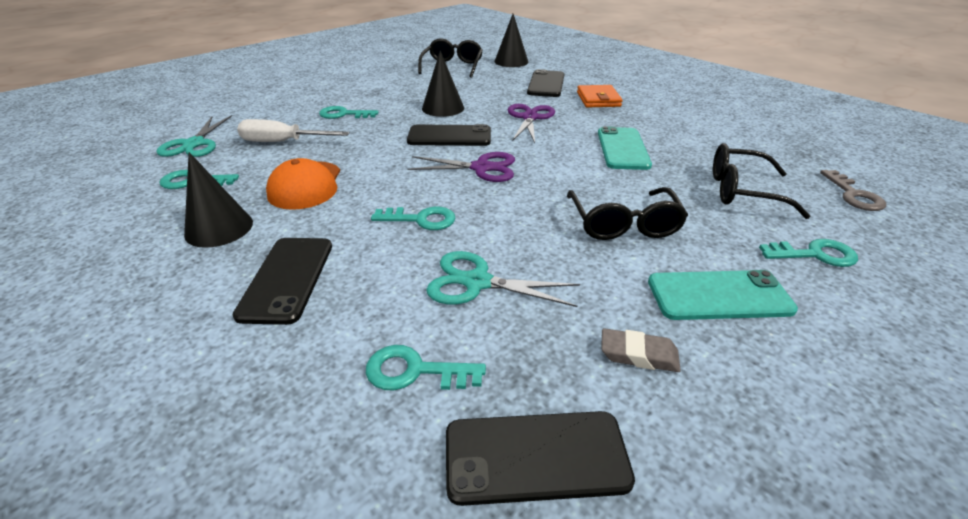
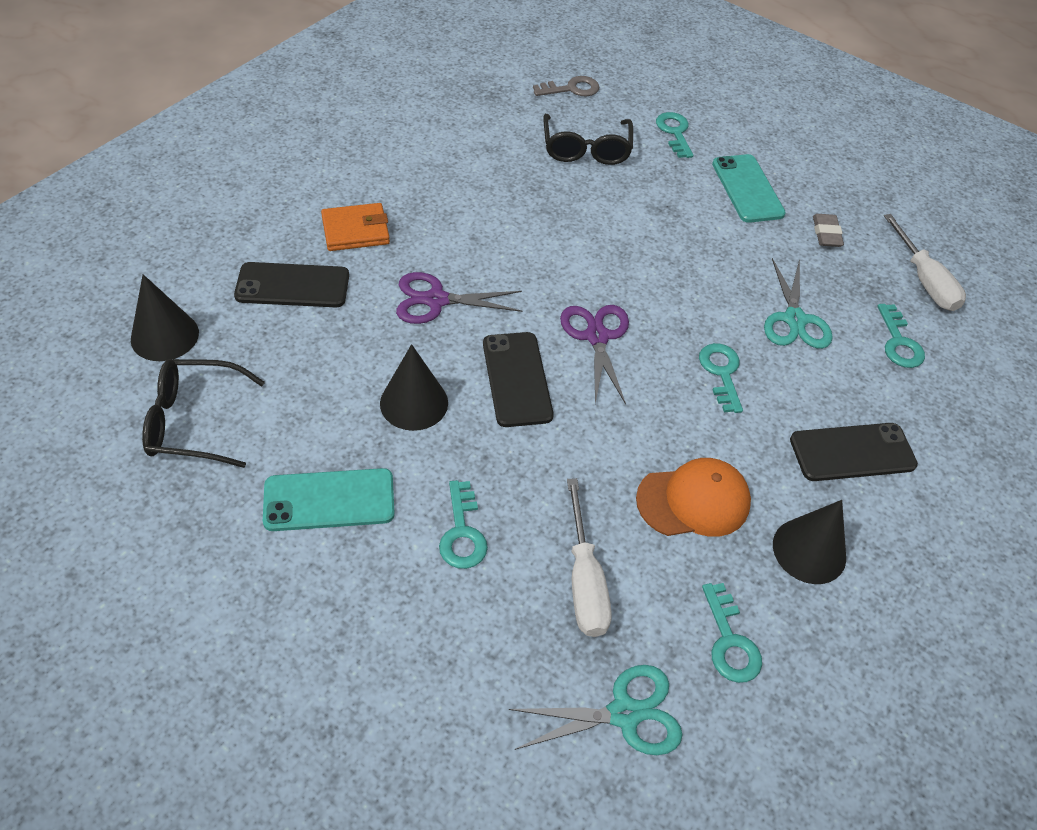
camera: 105 degrees left, 15 degrees up
black phone [446,411,635,506] -> white screwdriver [884,214,966,311]
black glasses [567,187,688,240] -> none
turquoise phone [598,126,652,170] -> turquoise phone moved to [263,468,395,531]

